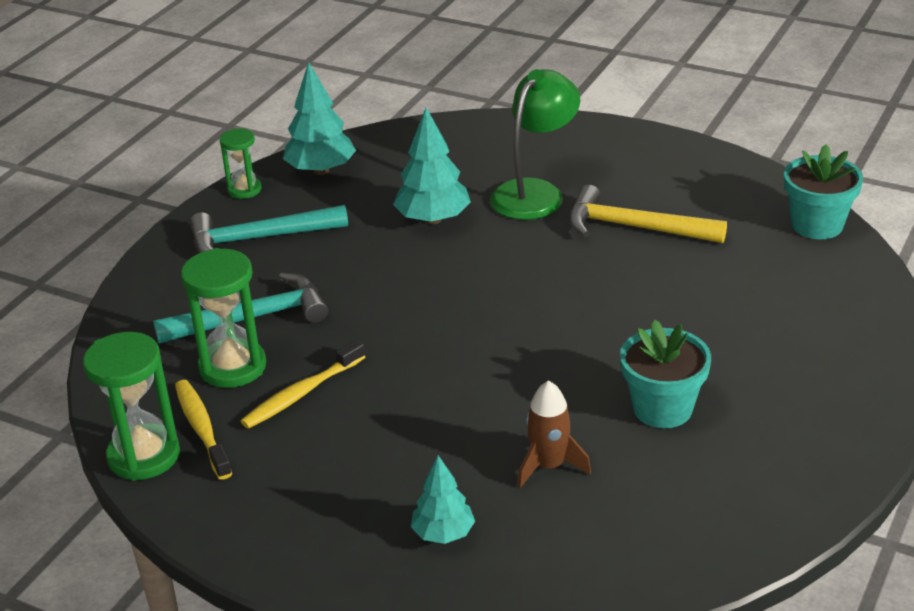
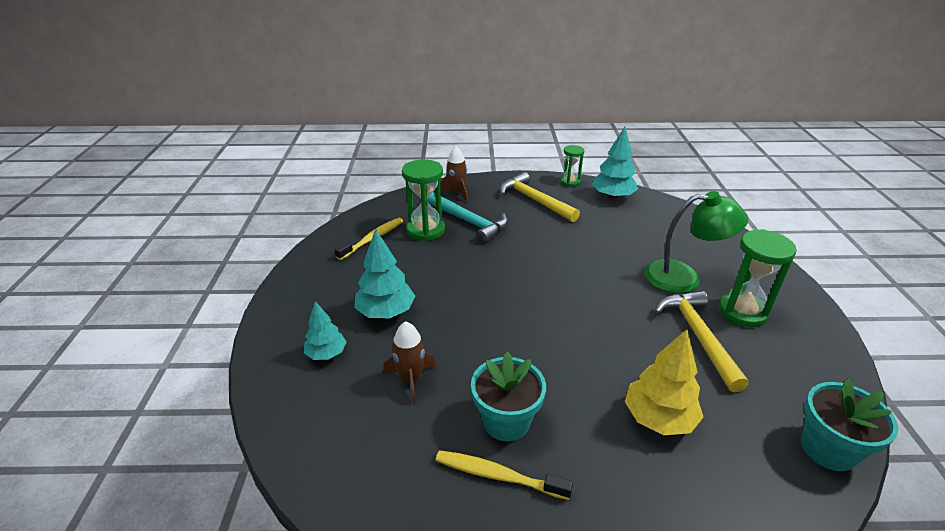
camera: 60 degrees right, 0 degrees up
green hourglass [83,332,180,481] -> green hourglass moved to [719,229,797,327]
turquoise hammer [190,205,348,253] -> yellow hammer [500,172,580,222]
yellow toothbrush [241,340,365,429] -> yellow toothbrush moved to [436,450,573,500]
turquoise tree [393,108,471,224] -> turquoise tree moved to [354,229,415,318]
none -> brown rocket [441,146,468,202]
none -> yellow tree [625,329,703,435]

